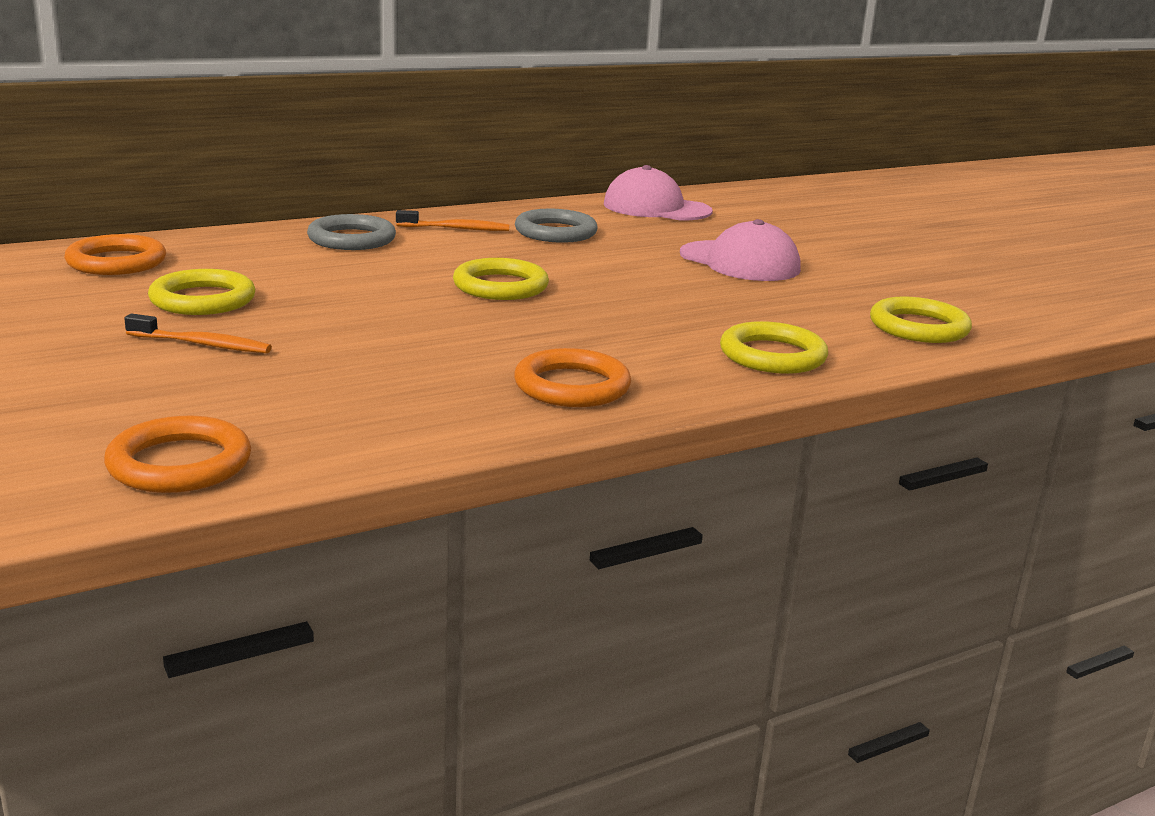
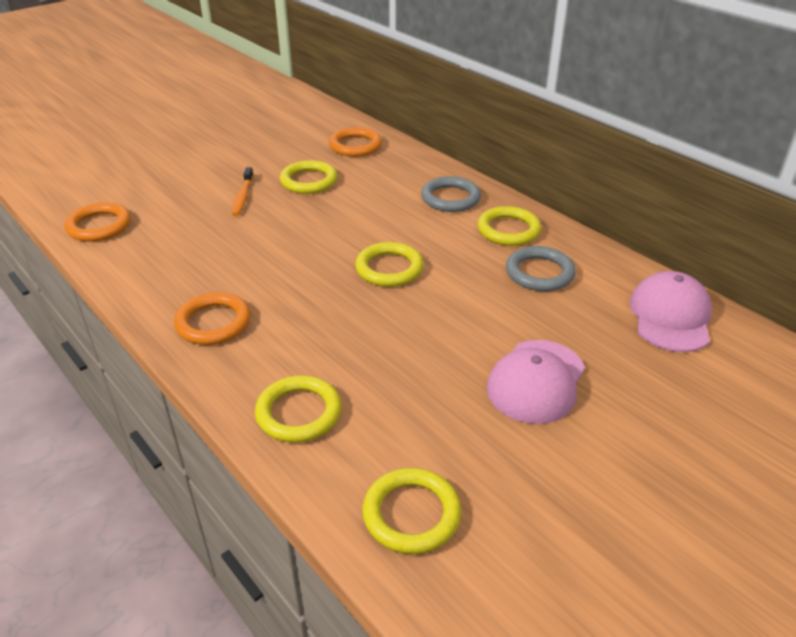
camera: 80 degrees right, 15 degrees up
orange toothbrush [396,210,510,231] -> yellow ring [477,206,542,246]

